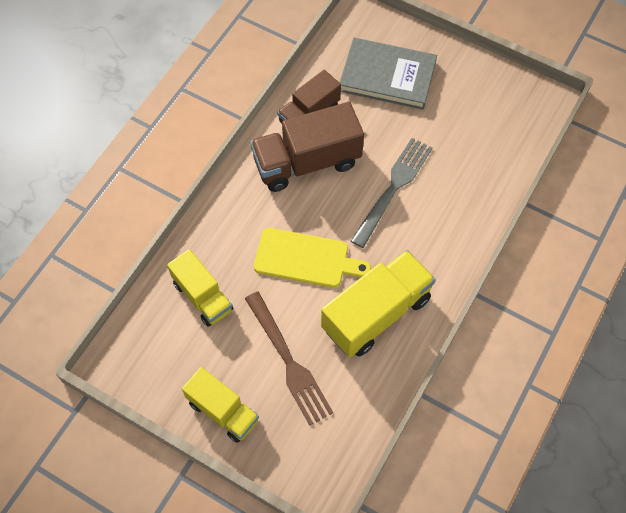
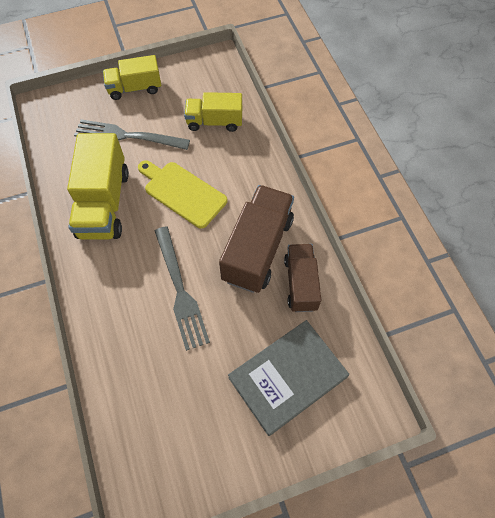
camera: 130 degrees right, 0 degrees up
brown fork [245,292,333,426] -> grey fork [74,119,190,150]
yellow cutting board [254,228,371,288] -> yellow cutting board turned 75 degrees clockwise [138,160,227,229]

